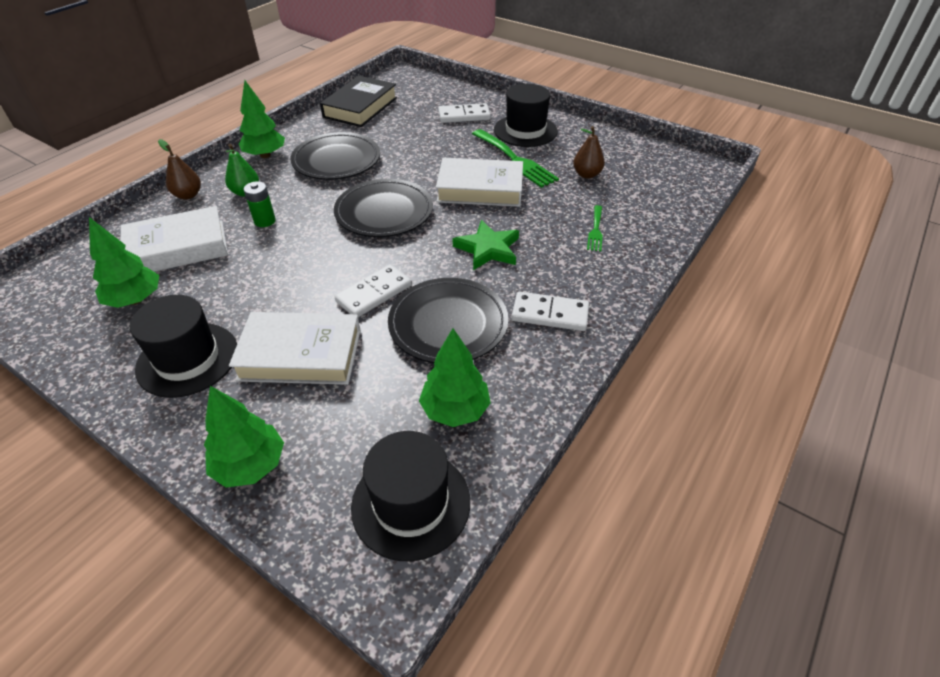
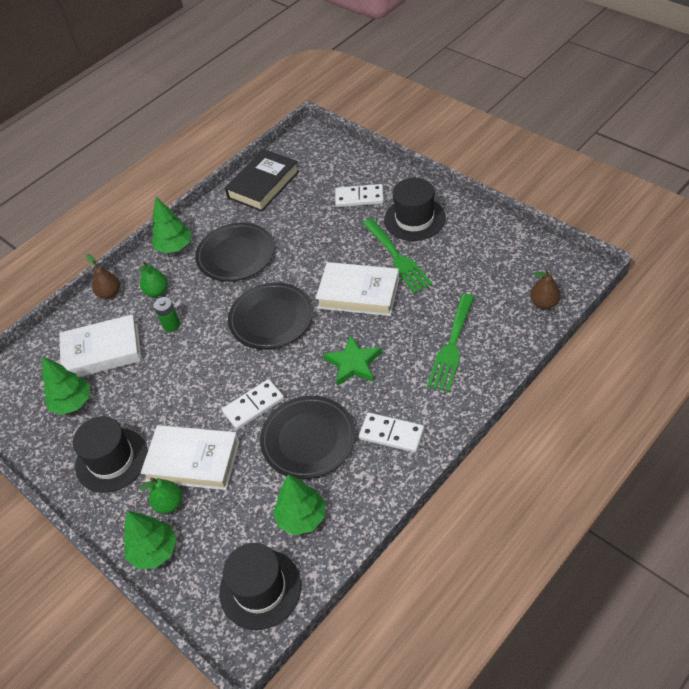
camera: 15 degrees right, 5 degrees up
brown pear [573,126,605,179] -> brown pear moved to [530,269,561,309]
green fork [587,205,603,252] -> green fork [427,294,474,392], size x1.87
none -> green pear [140,477,183,514]

